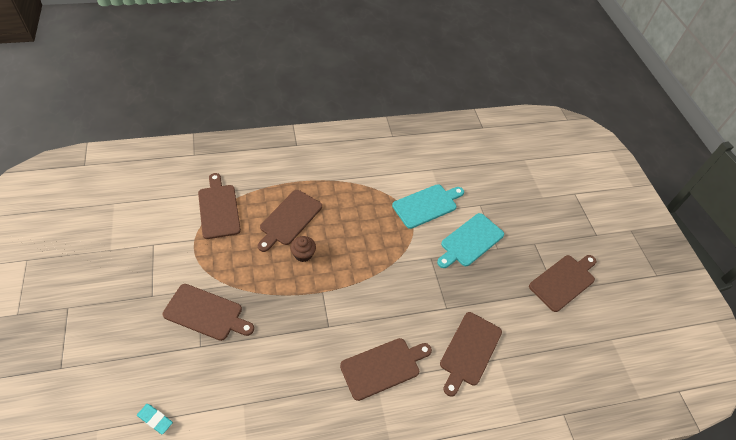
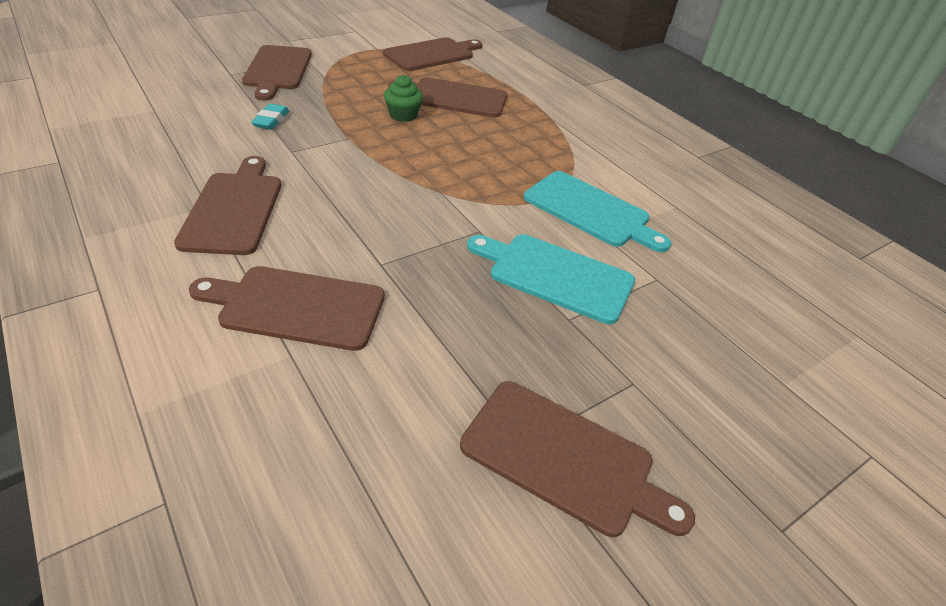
camera: 70 degrees right, 10 degrees down
turquoise eraser [137,404,173,434] -> turquoise eraser moved to [251,104,289,130]
brown cupcake [290,236,316,262] -> green cupcake [384,75,423,122]
brown cutting board [340,338,432,401] -> brown cutting board turned 135 degrees counterclockwise [174,156,281,255]

